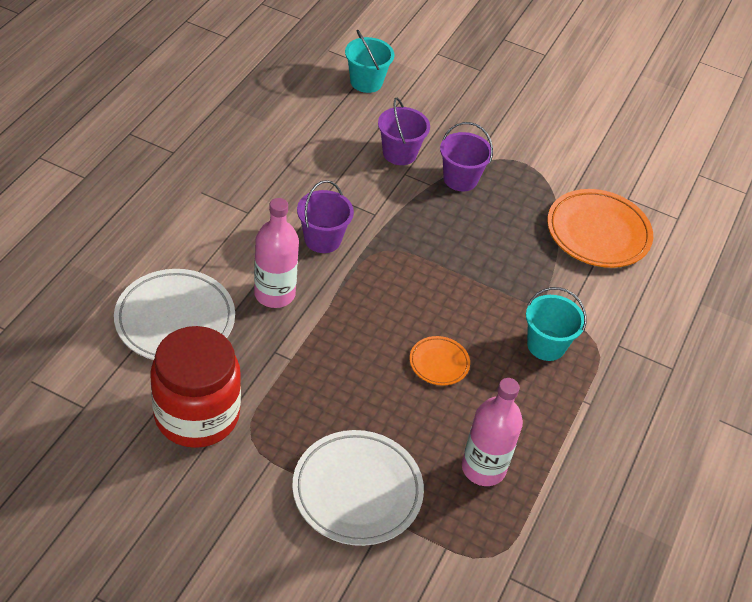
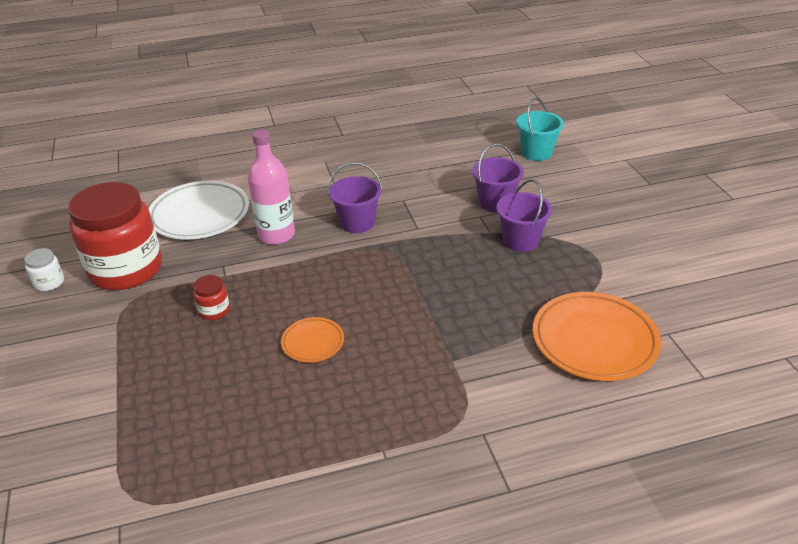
camera: 55 degrees right, 10 degrees down
white plate [292,430,424,546] -> none
pink bottle [462,378,523,486] -> none
turquoise bucket [526,287,587,361] -> none
none -> white jar [24,248,64,291]
none -> red jar [193,275,230,320]

